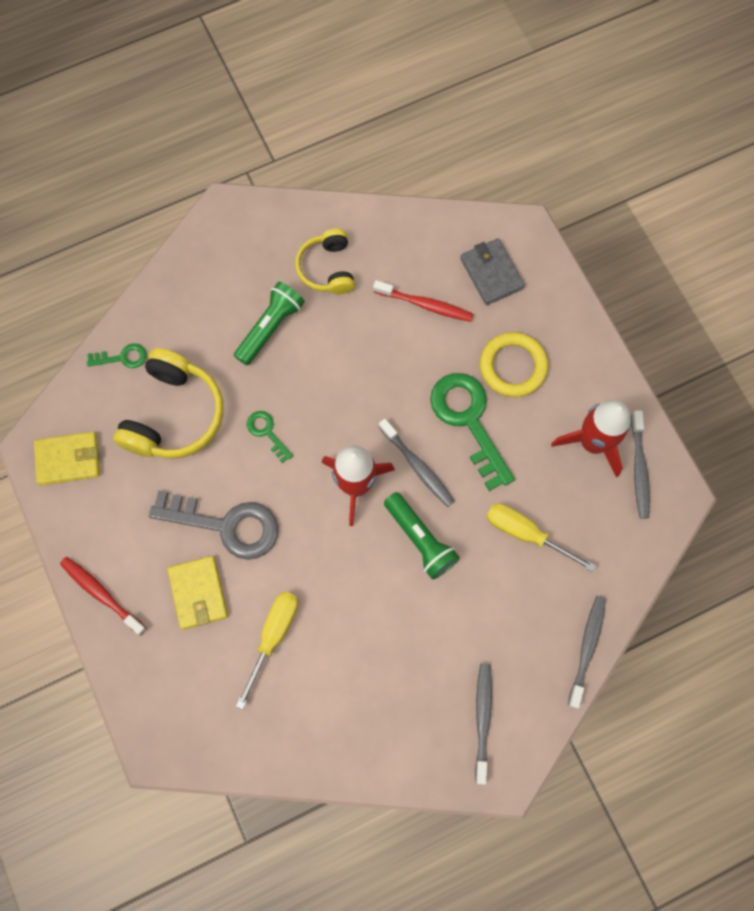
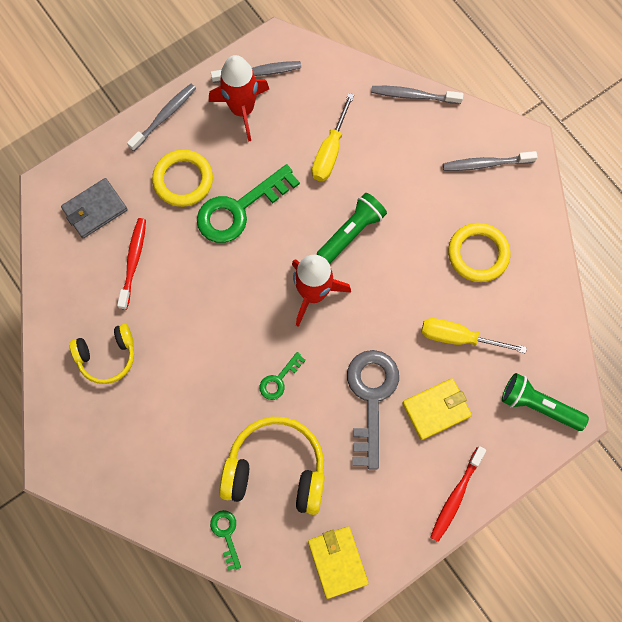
camera: 100 degrees left, 0 degrees up
green flashlight [234,282,305,365] -> green flashlight moved to [502,373,589,431]
grey toothbrush [379,419,454,507] -> grey toothbrush moved to [127,84,196,151]
none -> yellow ring [448,223,510,282]

